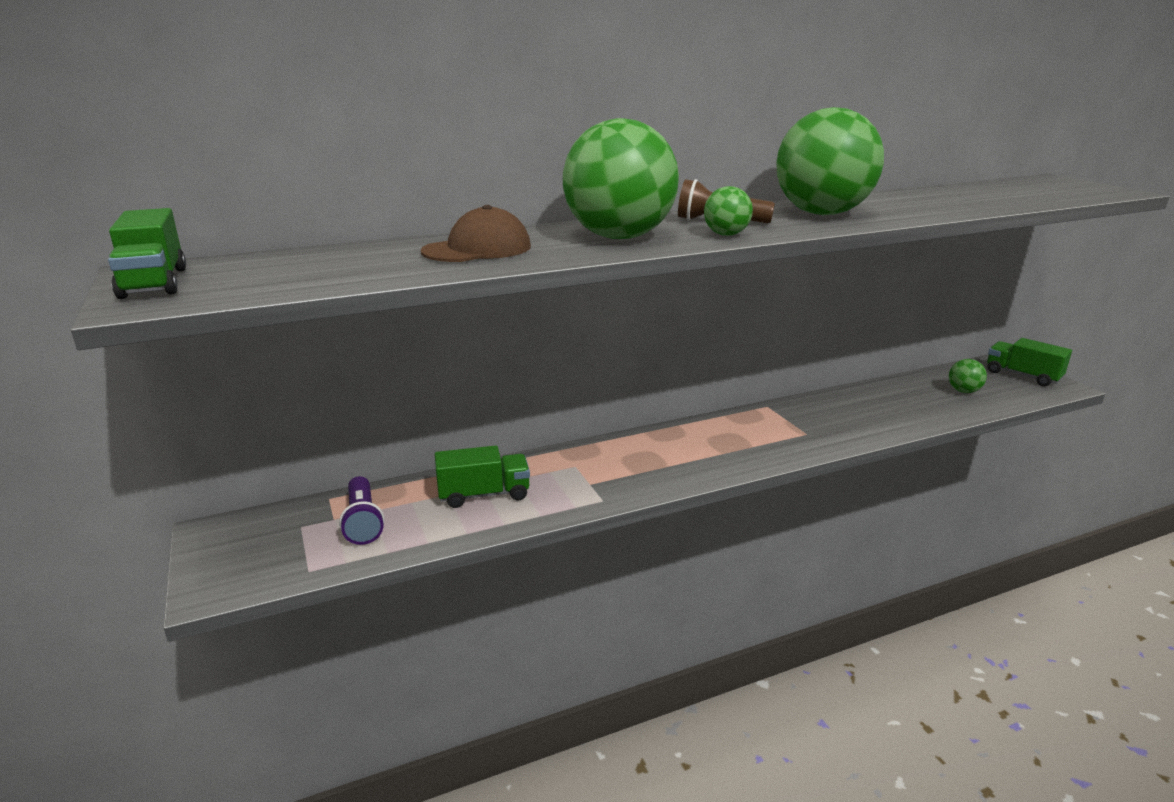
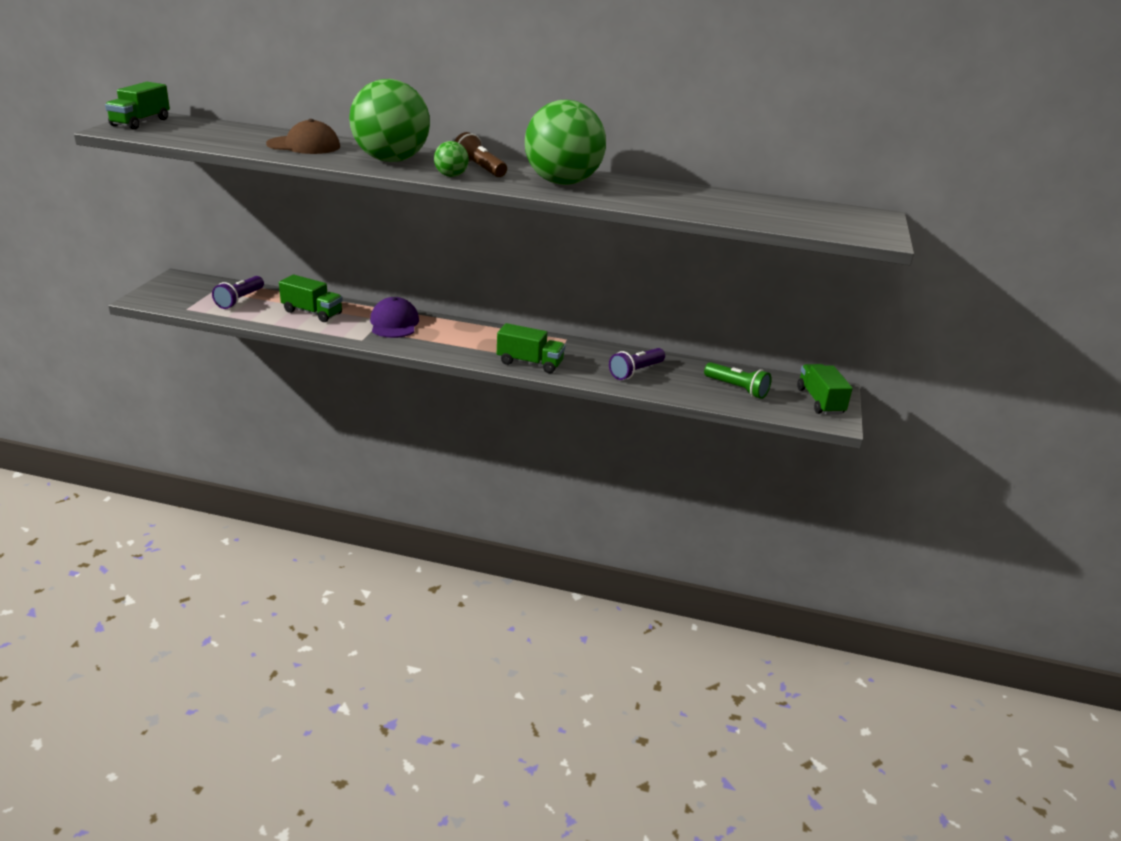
camera: 35 degrees right, 5 degrees up
green ball [949,359,987,393] -> green flashlight [704,362,772,399]
none -> purple cap [370,297,419,338]
none -> green truck [497,323,565,373]
none -> purple flashlight [609,348,665,380]

